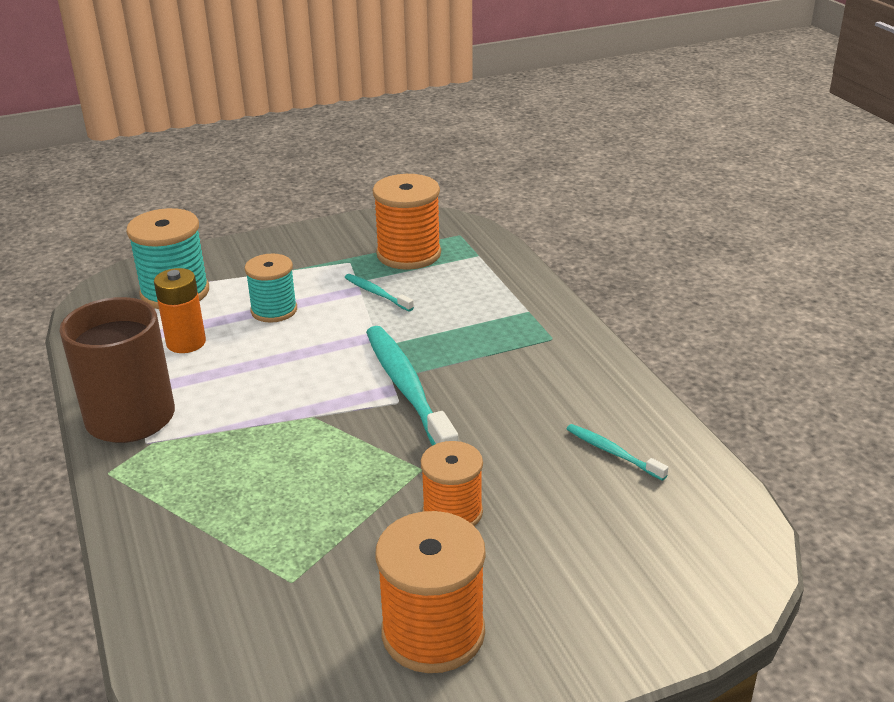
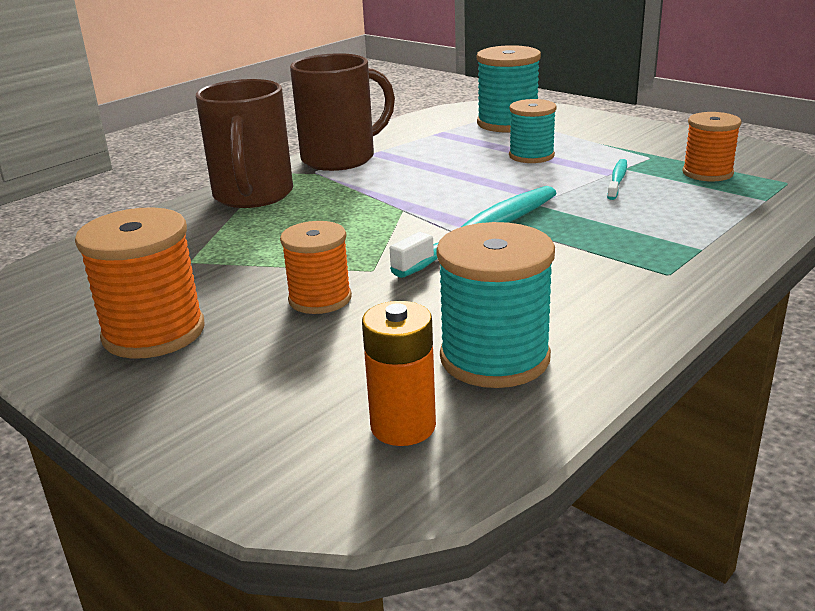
camera: 65 degrees right, 5 degrees down
orange battery [154,268,206,353] -> orange battery moved to [362,301,436,446]
orange spool [373,174,441,270] -> orange spool [682,112,742,181], size x0.66
turquoise toothbrush [567,424,669,481] -> turquoise spool [436,222,555,388]
none -> brown mug [196,79,293,208]

